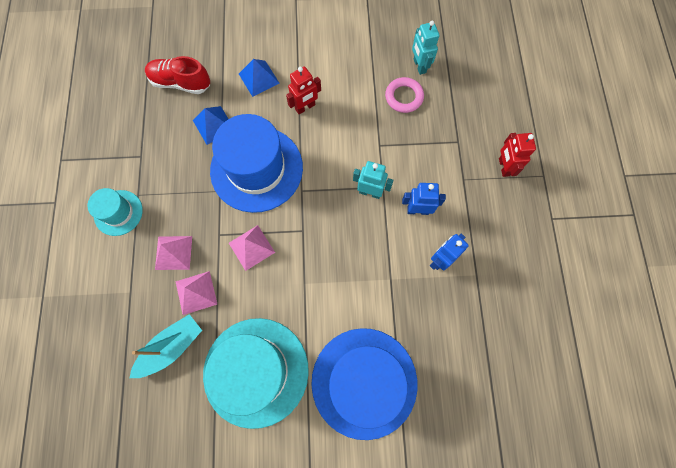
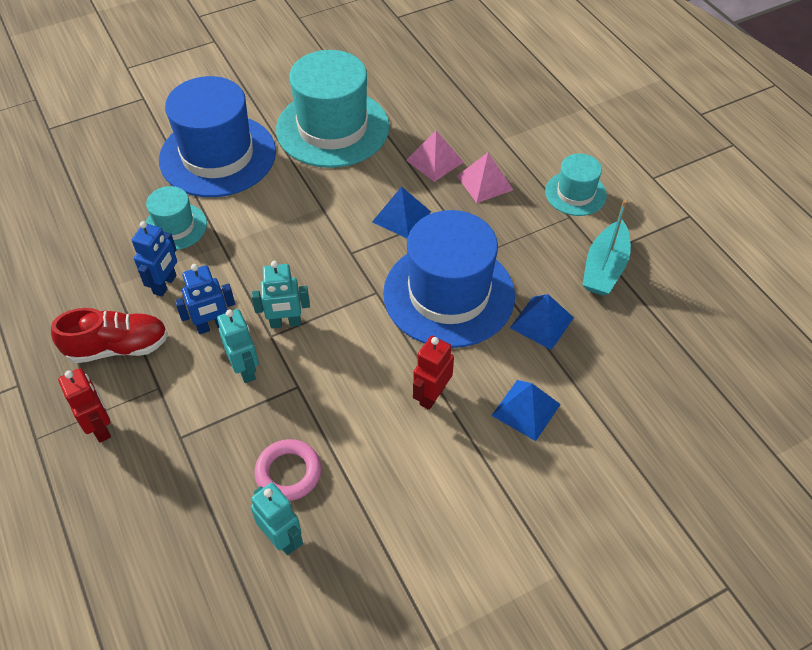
camera: 155 degrees right, 20 degrees down
turquoise boat [129,314,202,378] -> turquoise boat moved to [583,200,631,296]
red shoe [145,56,210,94] -> red shoe moved to [51,308,168,363]
pink pyramid [229,225,275,271] -> blue pyramid [372,186,431,238]
none -> turquoise hat [146,186,207,250]
none -> turquoise robot [217,309,259,383]

